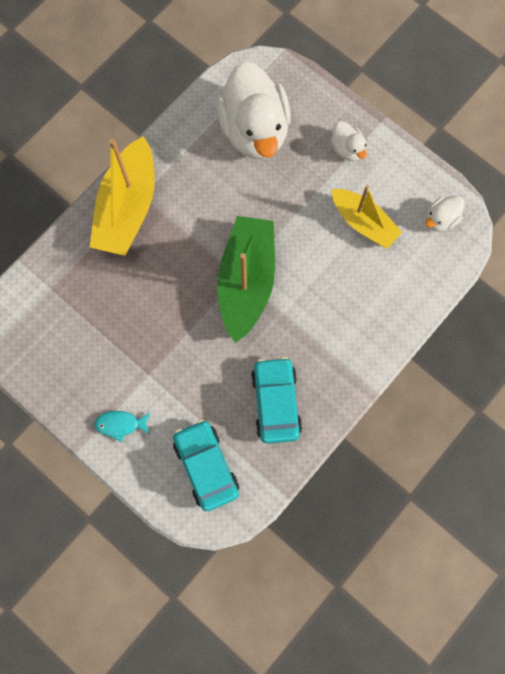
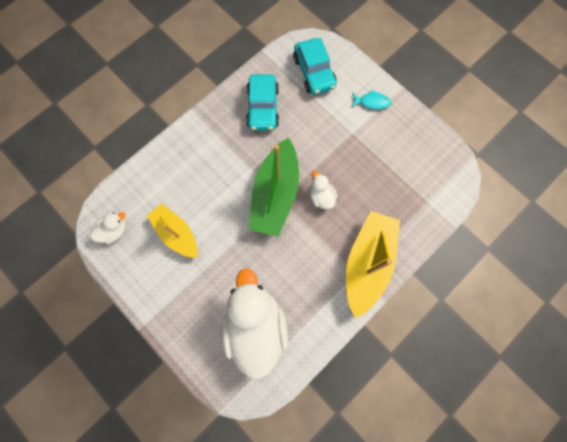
camera: 175 degrees left, 0 degrees up
white duck [330,121,367,161] -> white duck moved to [310,171,337,209]

